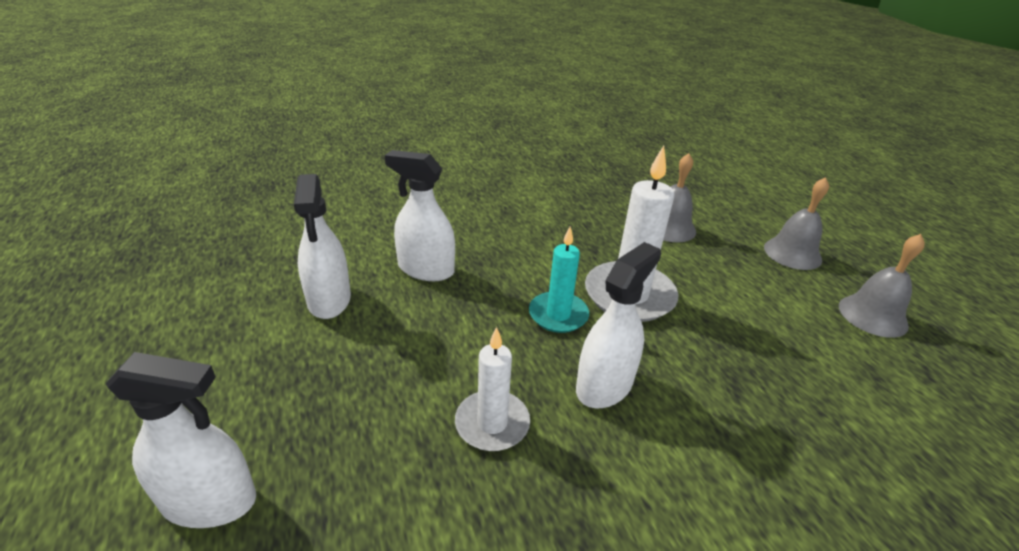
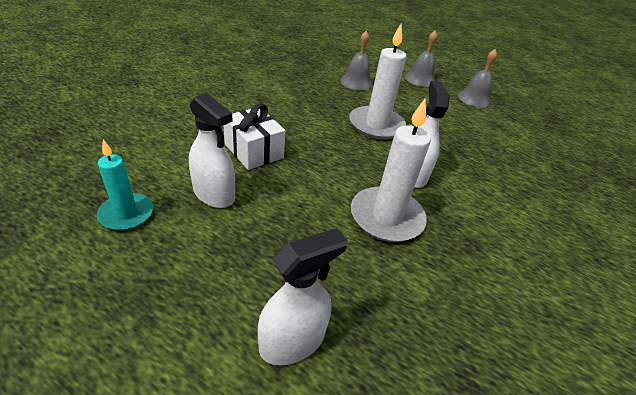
camera: 40 degrees left, 5 degrees up
white spray bottle [385,150,455,281] -> white gift [224,103,285,170]
white candle [455,327,530,451] -> white candle [351,98,431,242], size x1.61
turquoise candle [529,227,589,333] -> turquoise candle moved to [97,139,153,231]

